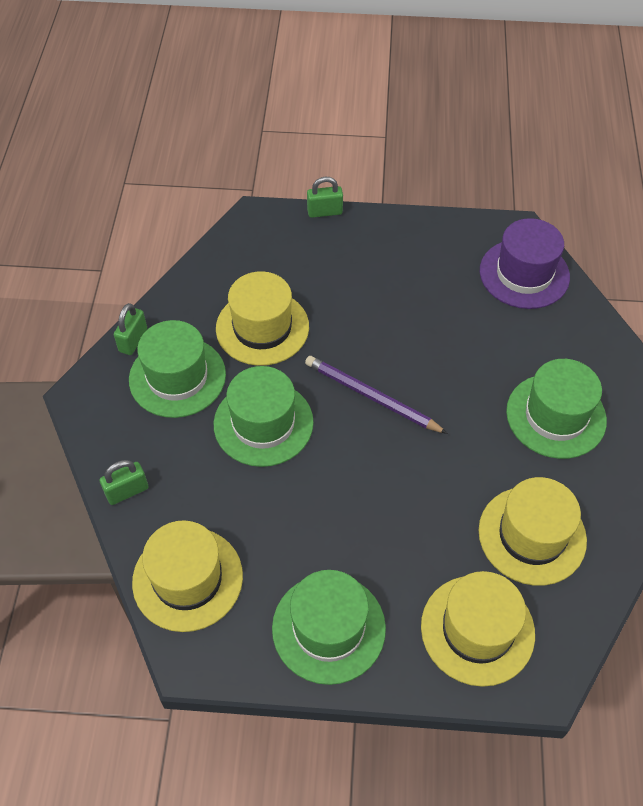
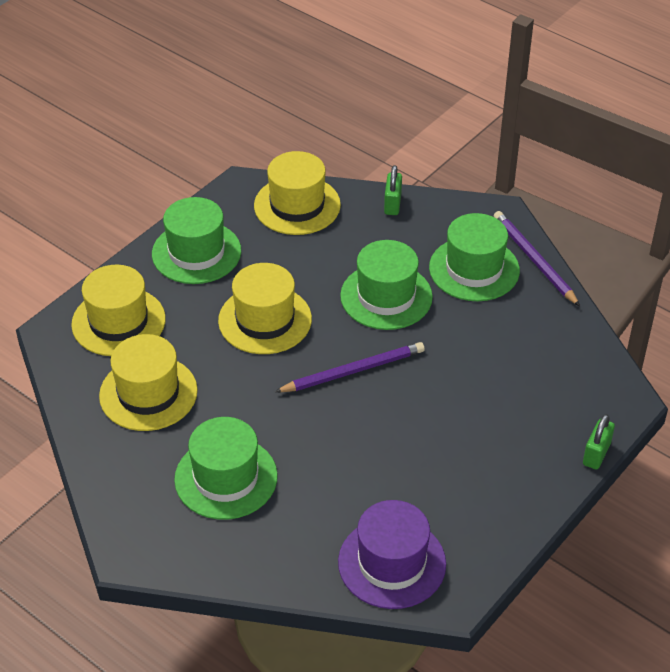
camera: 125 degrees right, 10 degrees down
green padlock [114,303,147,355] -> purple pencil [494,211,580,306]
yellow hat [216,271,309,366] -> yellow hat moved to [218,263,312,354]

